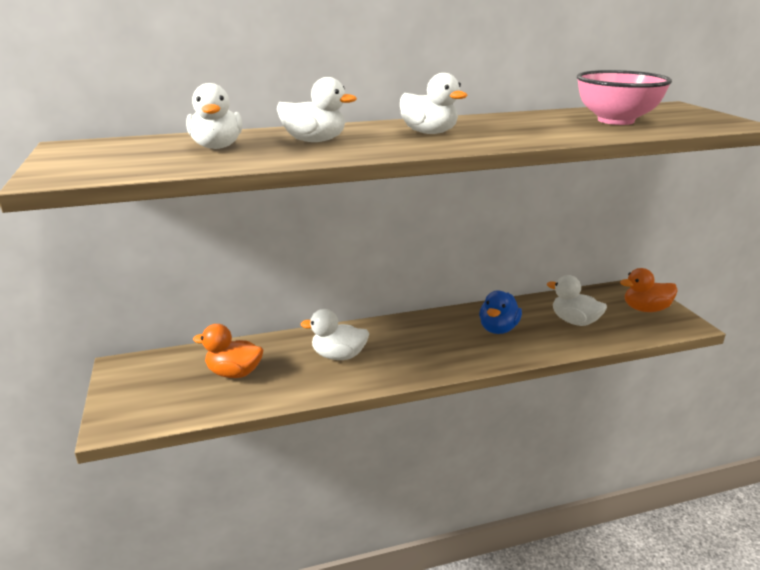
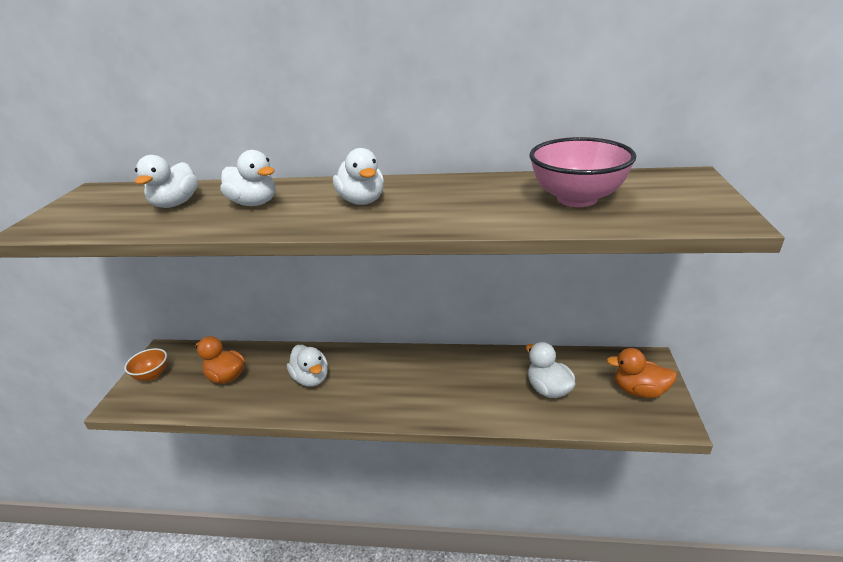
camera: 25 degrees right, 5 degrees up
white duck [300,309,369,360] -> white duck turned 150 degrees counterclockwise [287,345,328,387]
blue duck [479,290,522,334] -> none
none -> orange bowl [124,348,167,381]

